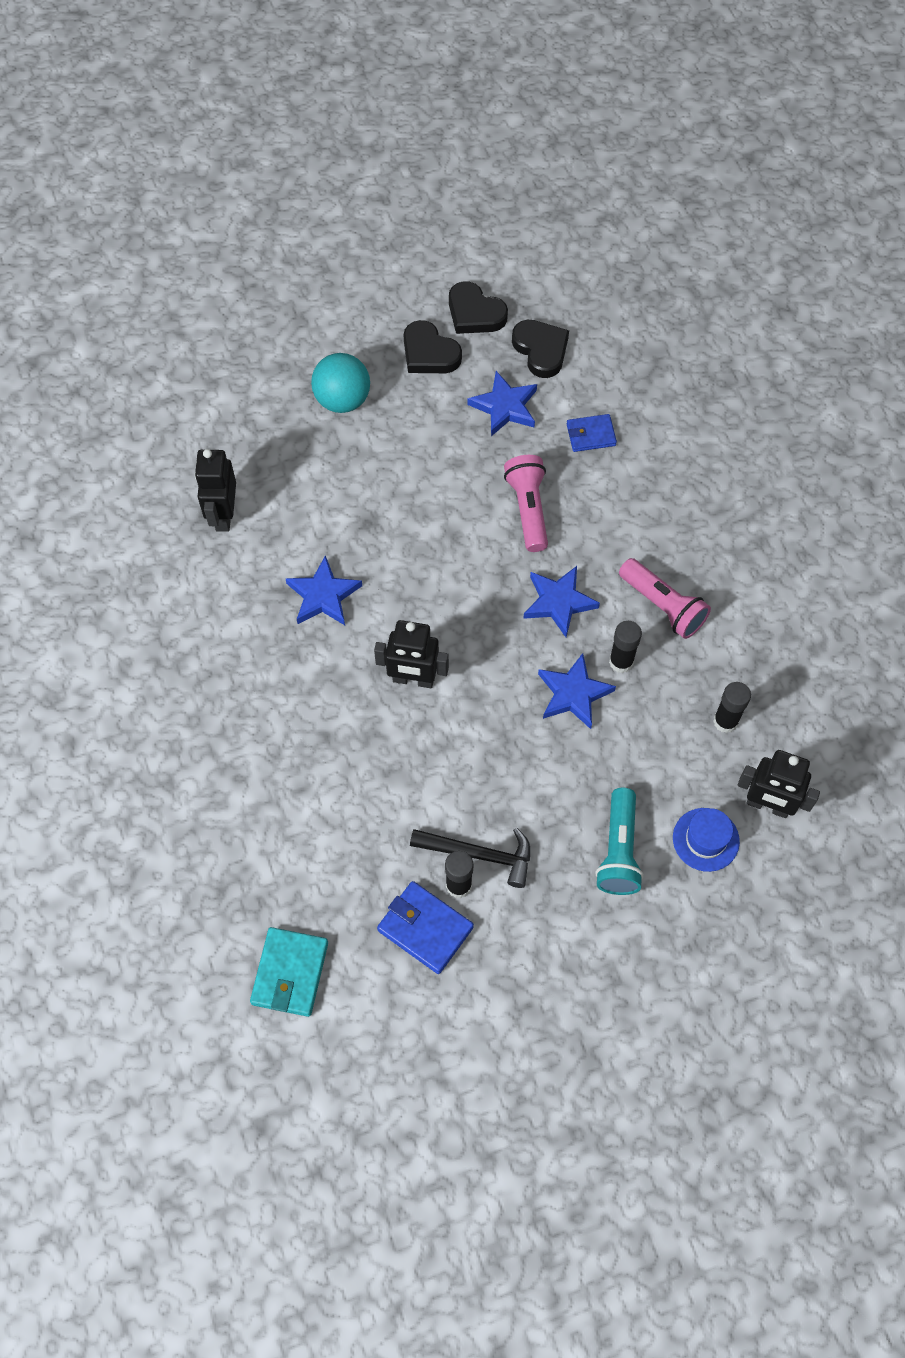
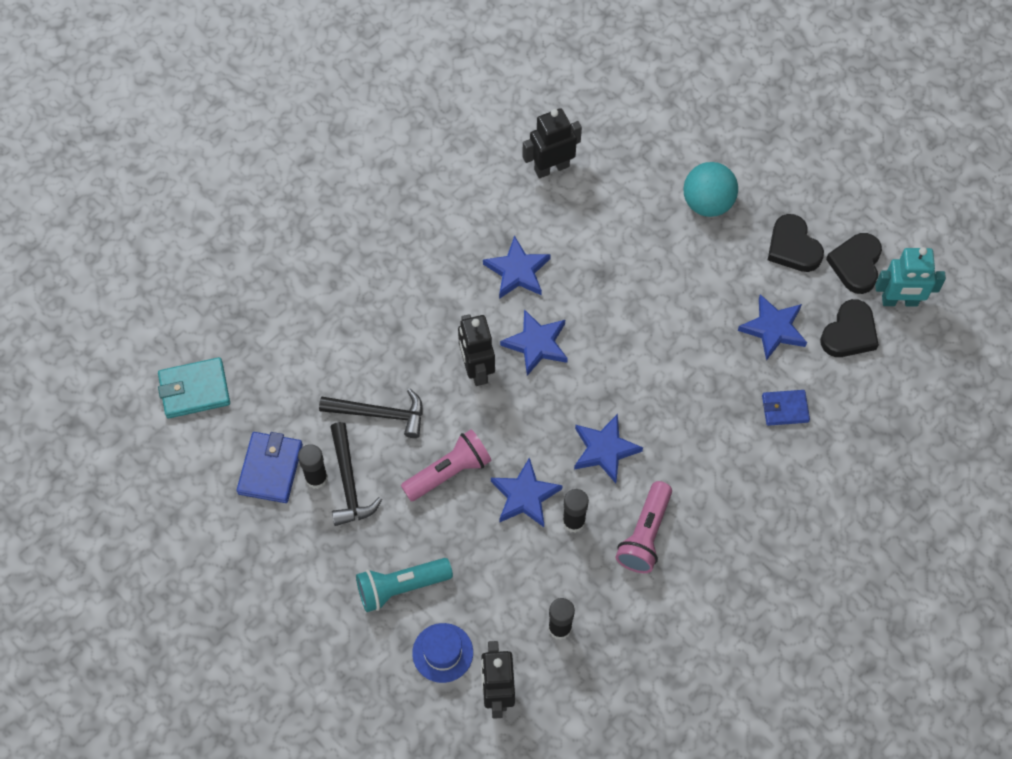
camera: 65 degrees right, 0 degrees up
black heart [404,320,462,373] -> black heart turned 45 degrees counterclockwise [768,214,824,272]
pink flashlight [504,455,548,552] -> pink flashlight moved to [401,429,492,501]
blue wallet [567,414,617,452] -> blue wallet turned 60 degrees counterclockwise [762,390,810,426]
none -> black hammer [319,389,423,438]
none -> blue star [500,309,568,376]
none -> turquoise robot [875,247,946,307]

